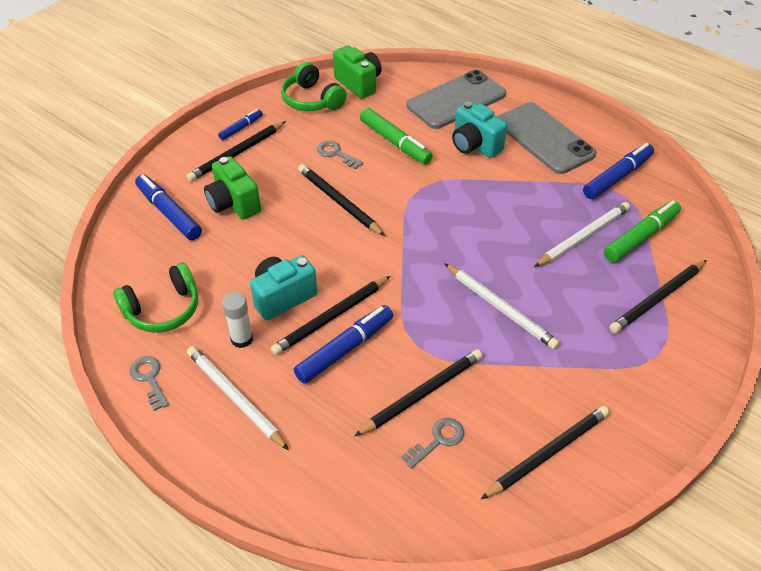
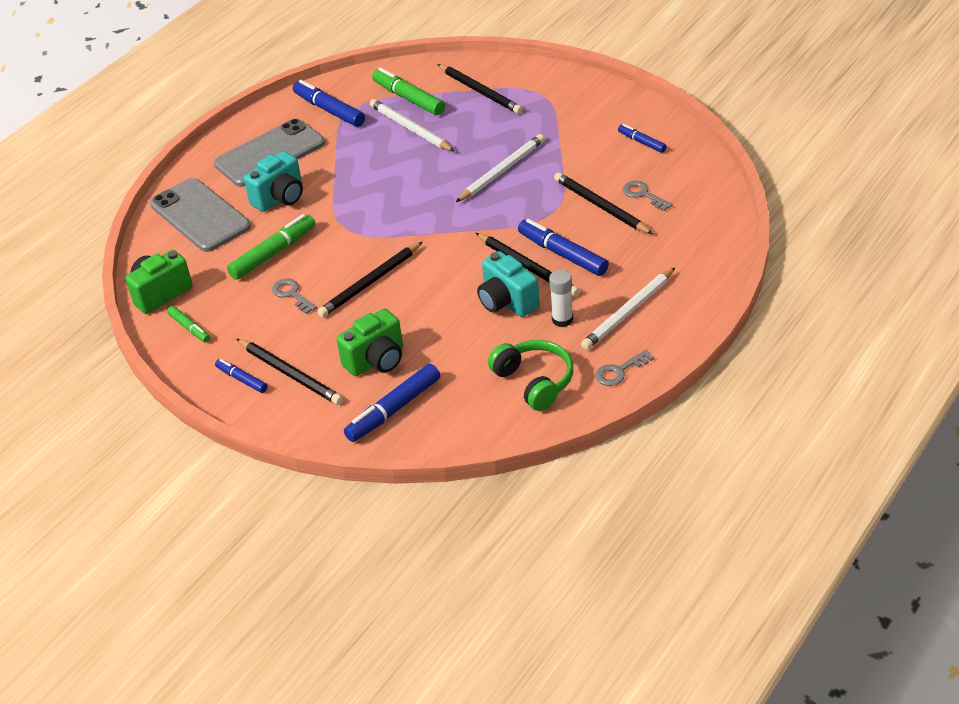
camera: 90 degrees left, 5 degrees down
green headphones [281,62,347,111] -> green marker [167,306,210,342]
grey key [317,141,363,169] -> grey key turned 105 degrees clockwise [272,279,317,314]
black pencil [481,406,610,499] -> blue marker [618,124,667,153]

